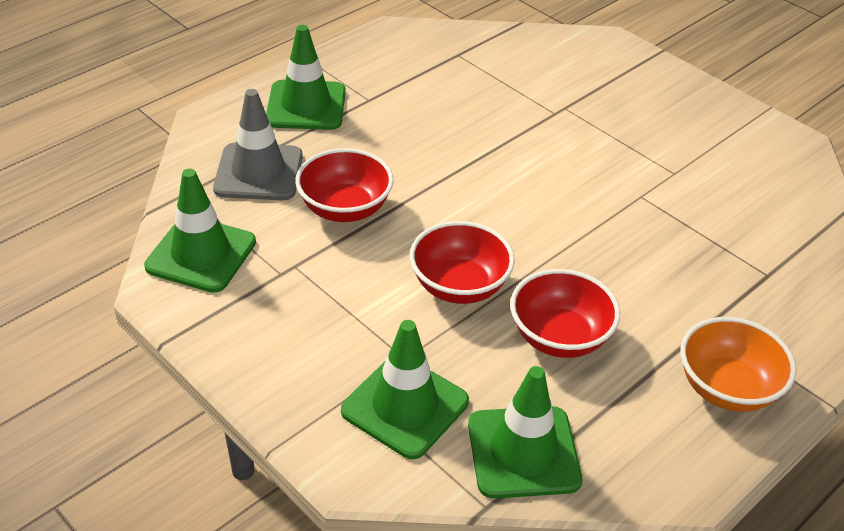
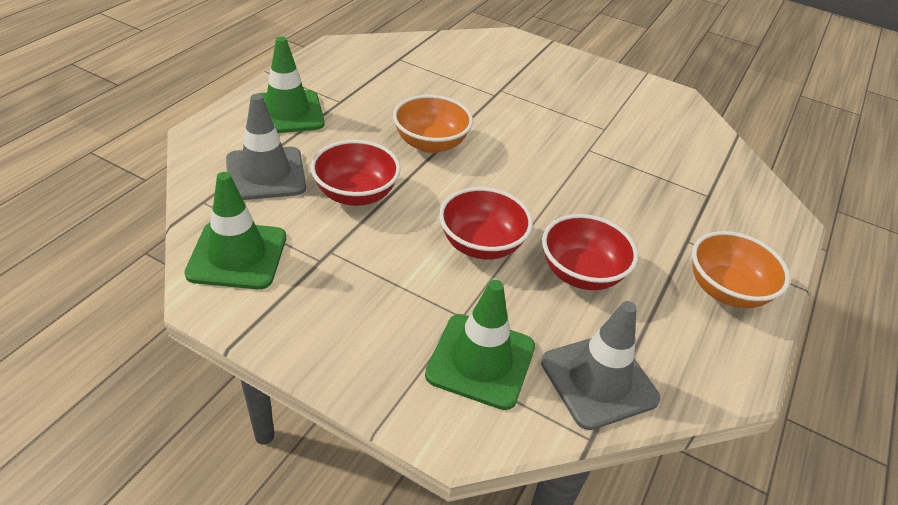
camera: 20 degrees left, 0 degrees up
green traffic cone [468,366,582,499] -> grey traffic cone [541,301,660,430]
none -> orange bowl [393,95,473,153]

